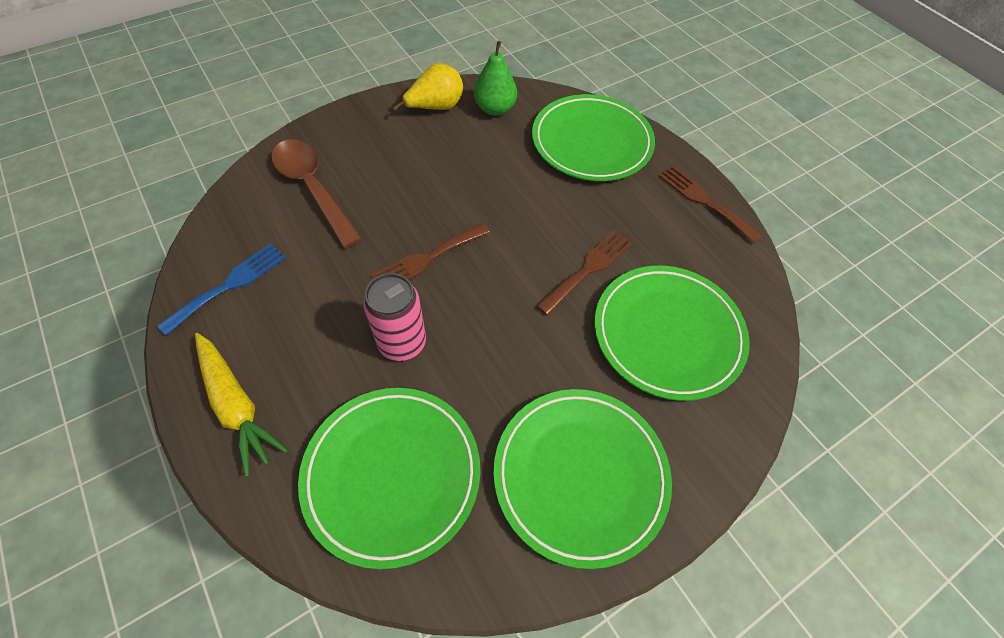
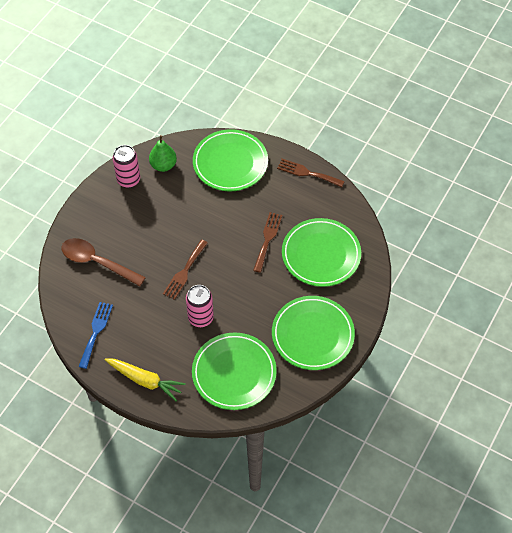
camera: 25 degrees left, 0 degrees up
yellow pear [393,63,463,111] -> pink can [113,145,140,188]

